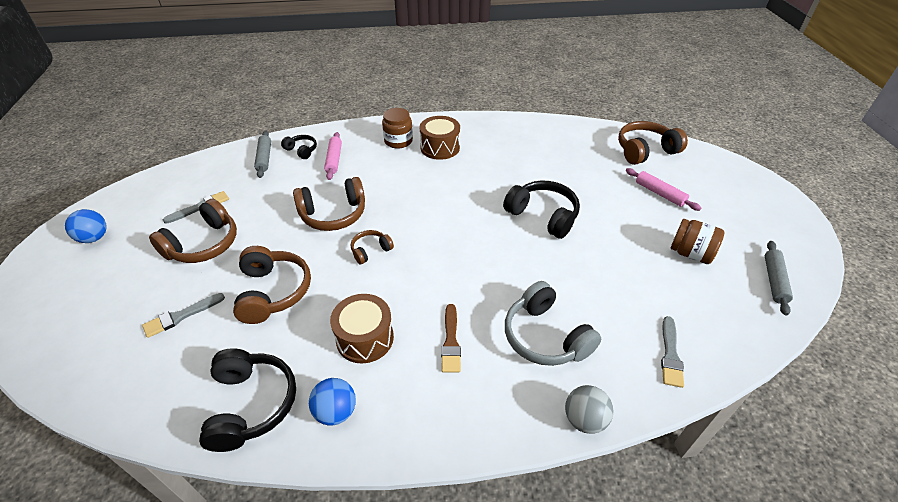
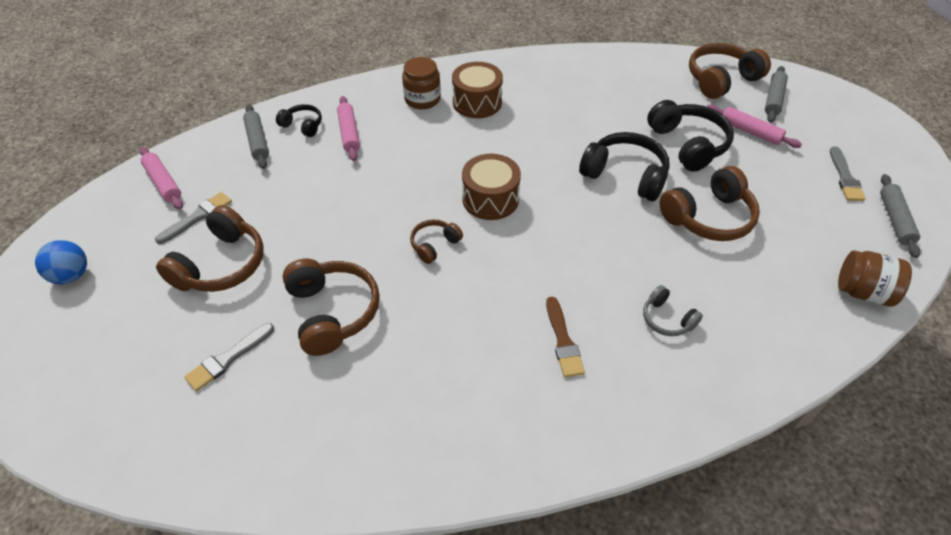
camera: 10 degrees left, 5 degrees up
black headphones [199,348,296,452] -> black headphones moved to [647,100,734,172]
brown headphones [293,177,365,231] -> brown headphones moved to [660,166,760,241]
blue ball [309,378,356,425] -> none
brown drum [330,294,394,364] -> brown drum moved to [462,154,521,220]
grey headphones [505,281,601,366] -> grey headphones [643,285,703,336], size x0.54
grey ball [565,385,614,434] -> none
grey brush [661,316,684,388] -> grey brush moved to [830,146,866,201]
brown jar [671,219,725,264] -> brown jar moved to [838,251,912,307]
none -> pink rolling pin [140,147,183,209]
none -> grey rolling pin [765,66,788,123]

